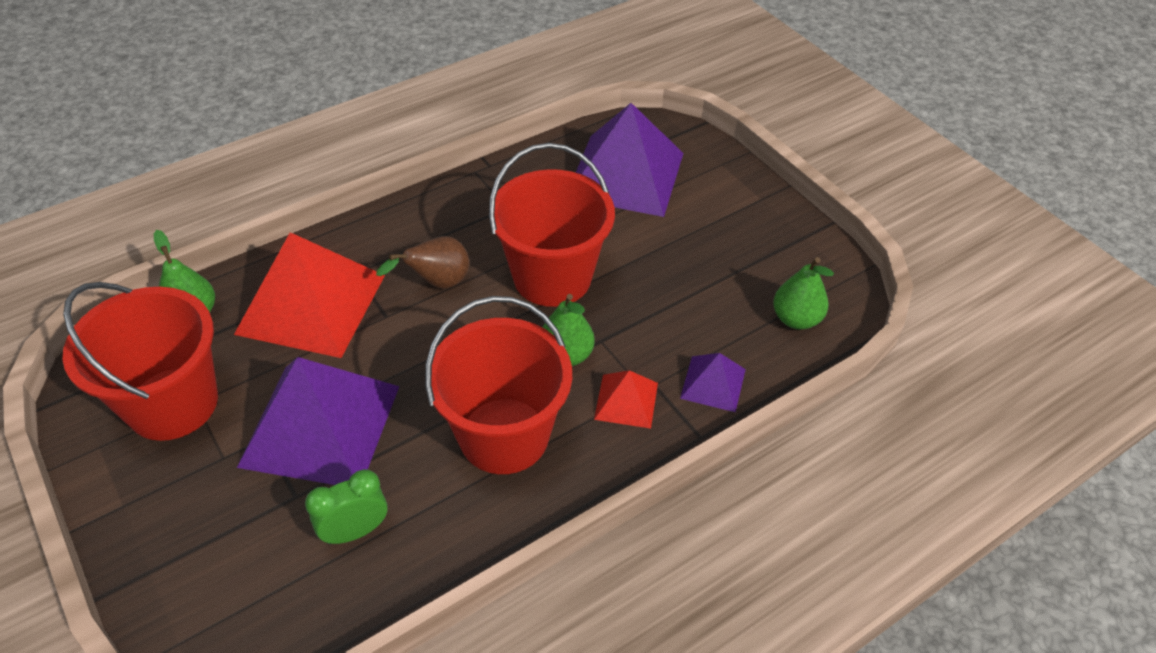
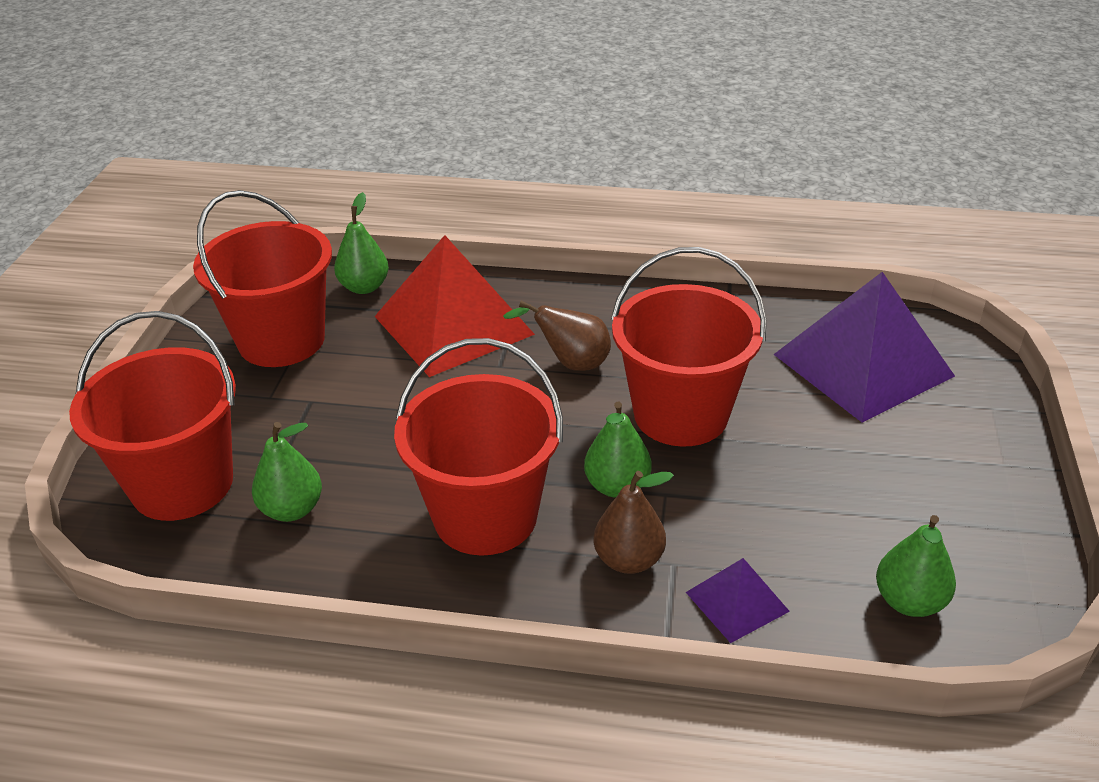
camera: 45 degrees right, 10 degrees down
purple pyramid [237,357,399,485] -> none
green clock [305,469,388,544] -> green pear [252,422,322,522]
red pyramid [594,370,658,429] -> brown pear [594,471,674,574]
none -> red bucket [69,311,236,521]

